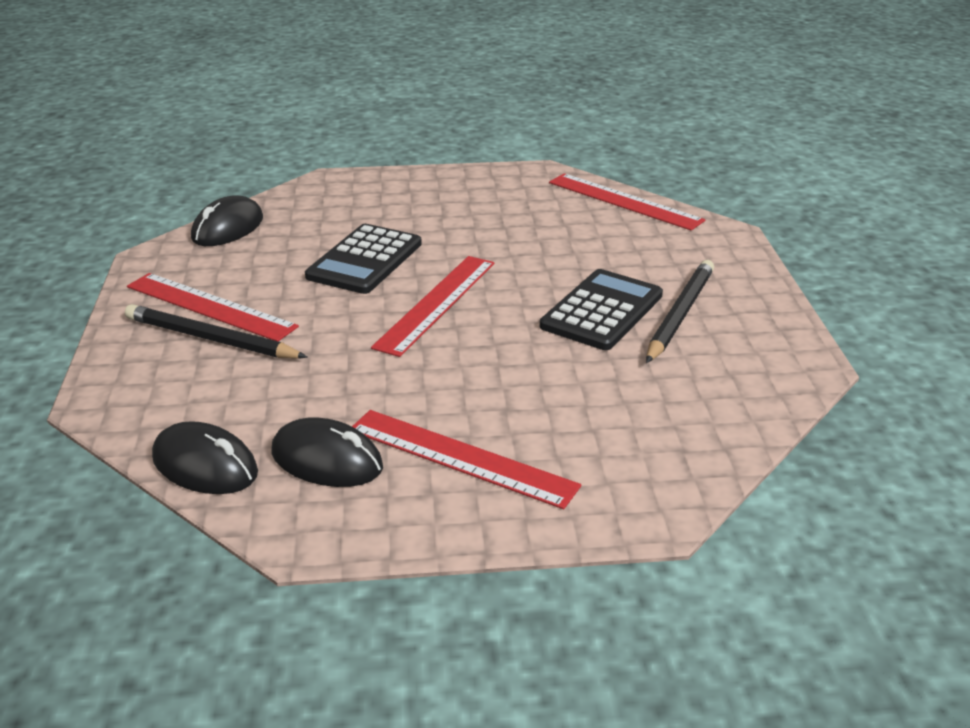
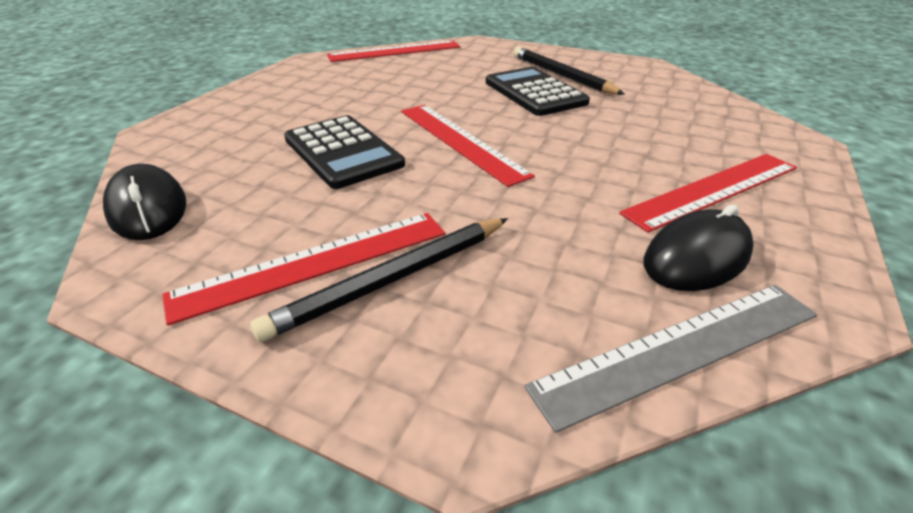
camera: 60 degrees left, 5 degrees up
black mouse [152,421,258,494] -> grey ruler [524,285,817,433]

